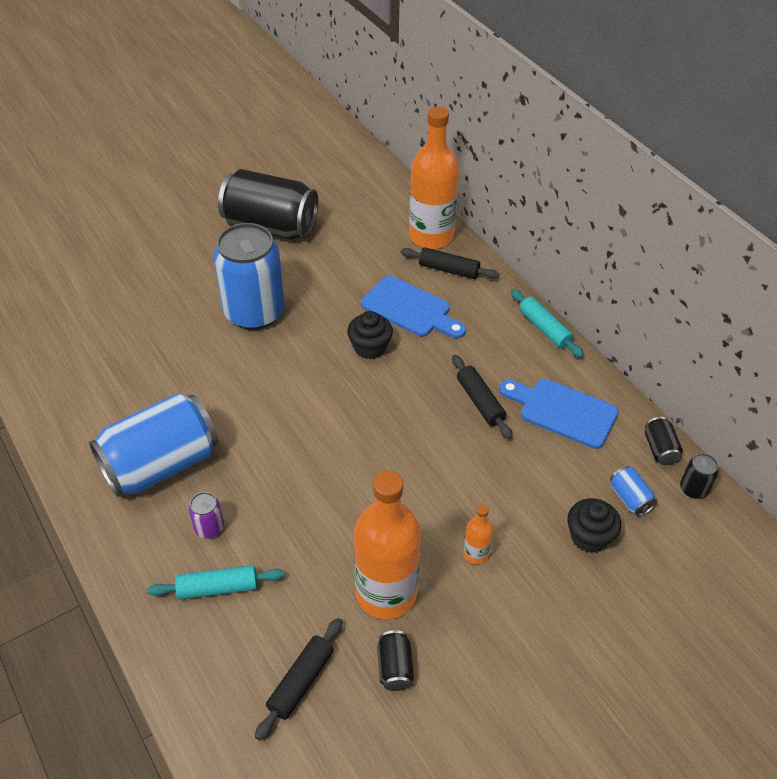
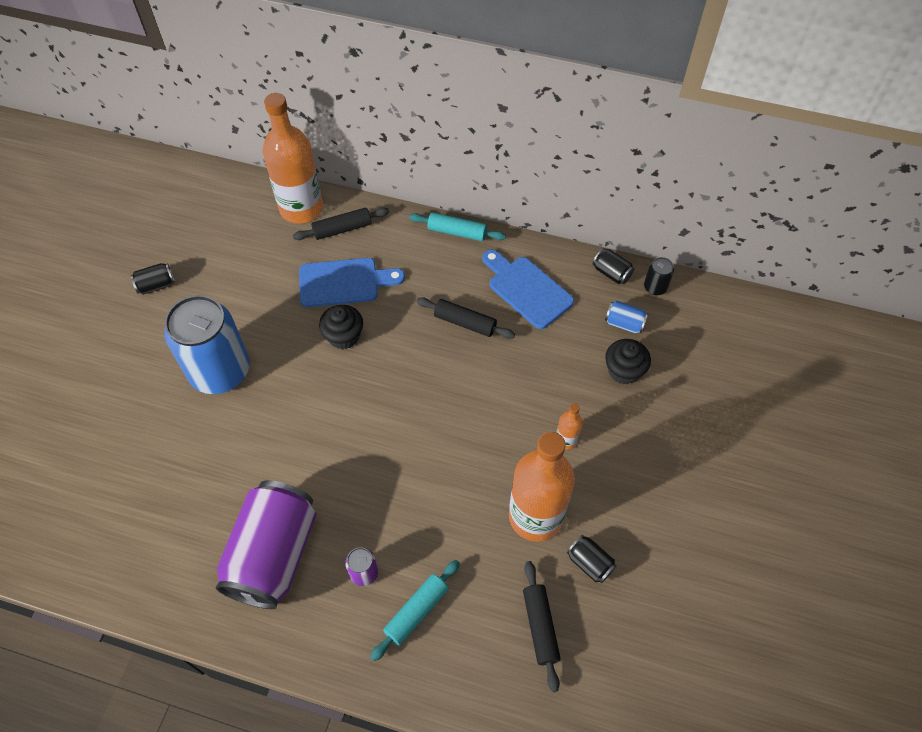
camera: 40 degrees left, 10 degrees up
blue can [89,393,218,497] -> purple can [216,480,316,609]
black can [218,169,318,240] -> black can [131,263,175,295], size x0.41
blue cutting board [499,379,619,449] -> blue cutting board turned 60 degrees clockwise [482,249,574,329]

